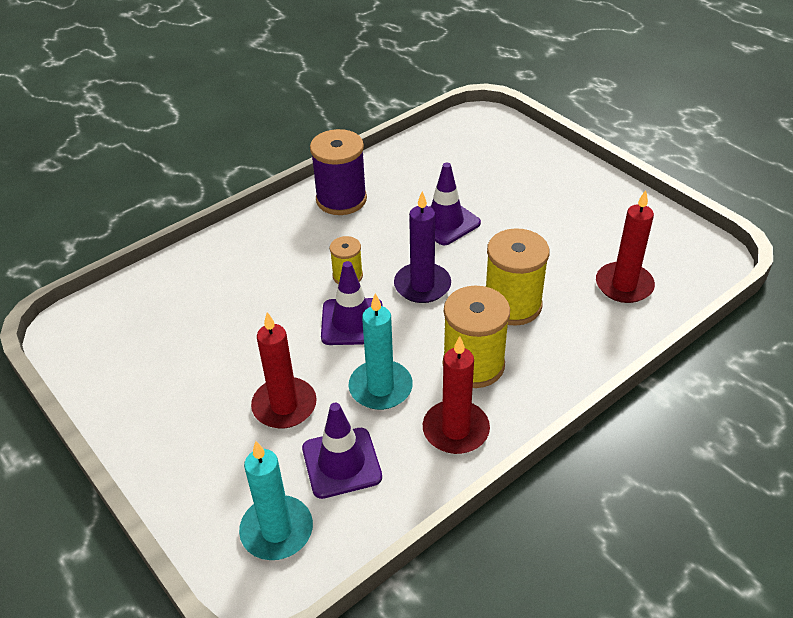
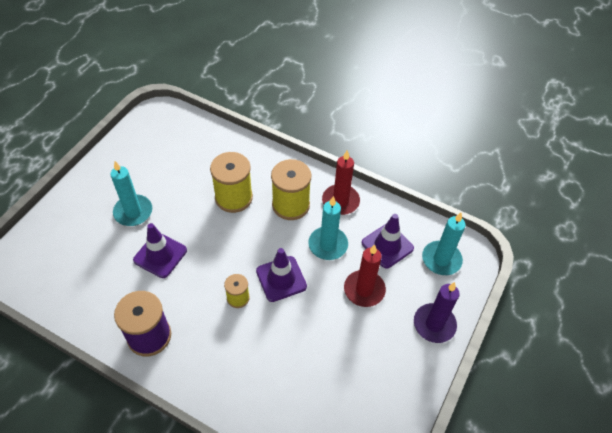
camera: 115 degrees left, 10 degrees up
purple candle [394,191,451,303] -> purple candle moved to [414,282,460,343]
red candle [596,190,655,303] -> none
none -> turquoise candle [110,161,152,226]

